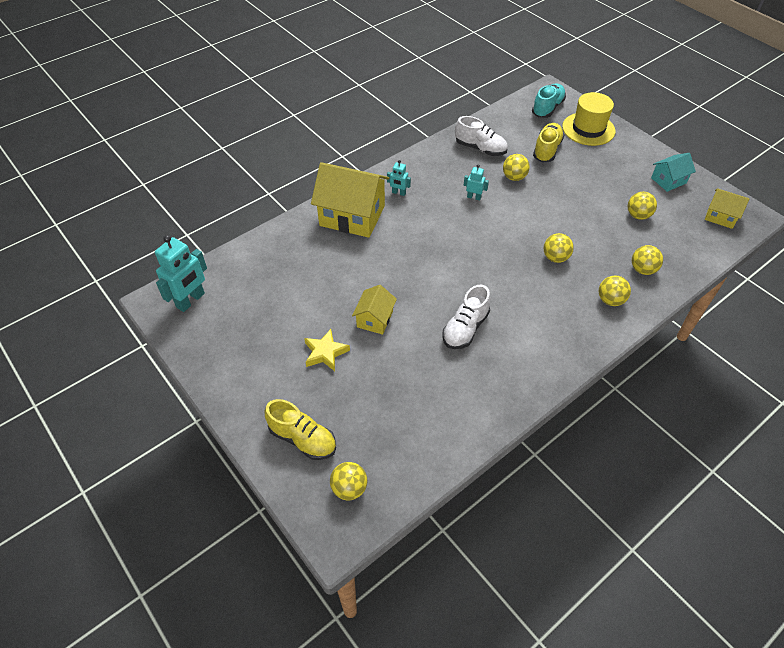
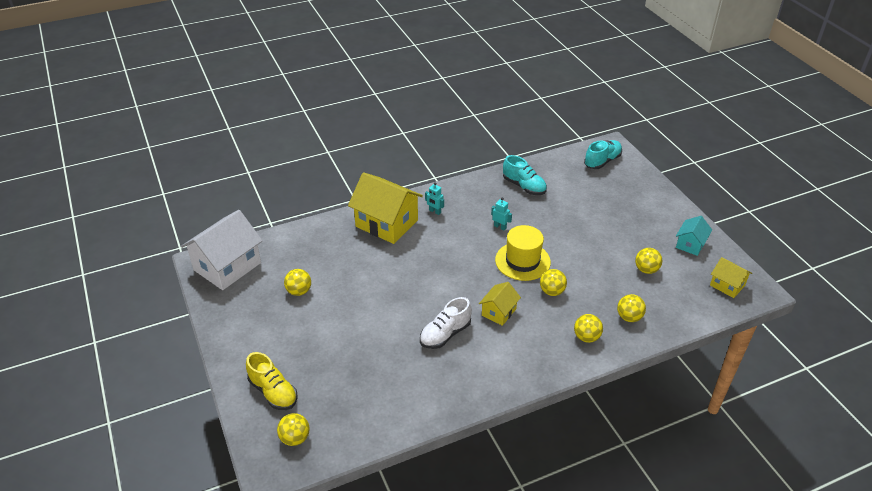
camera: 15 degrees right, 10 degrees down
turquoise robot [155,235,207,312] -> white house [181,210,263,290]
yellow star [304,329,350,371] -> none
yellow house [352,285,397,335] -> yellow house moved to [479,282,521,326]
white shoe [455,116,508,156] -> turquoise shoe [503,155,547,195]
yellow ball [503,154,530,181] -> yellow ball moved to [284,269,311,296]
yellow shoe [533,123,564,162] -> none
yellow hat [562,92,616,146] -> yellow hat moved to [495,225,551,281]
turquoise house [651,153,696,192] -> turquoise house turned 45 degrees counterclockwise [676,216,712,256]

